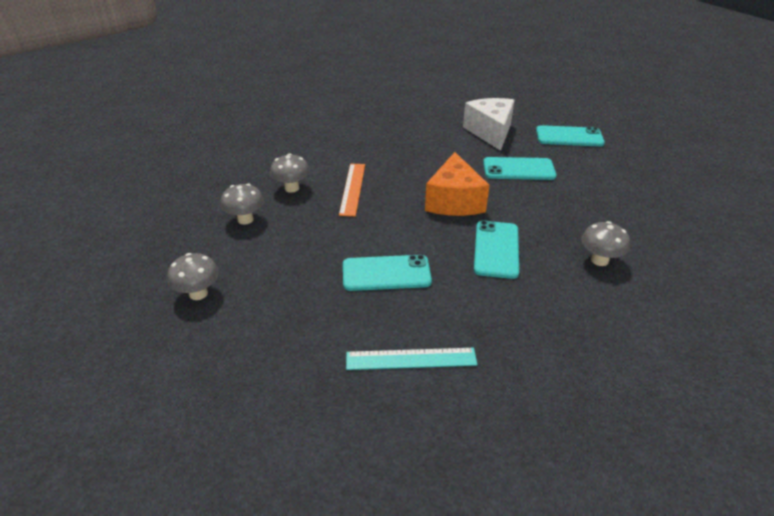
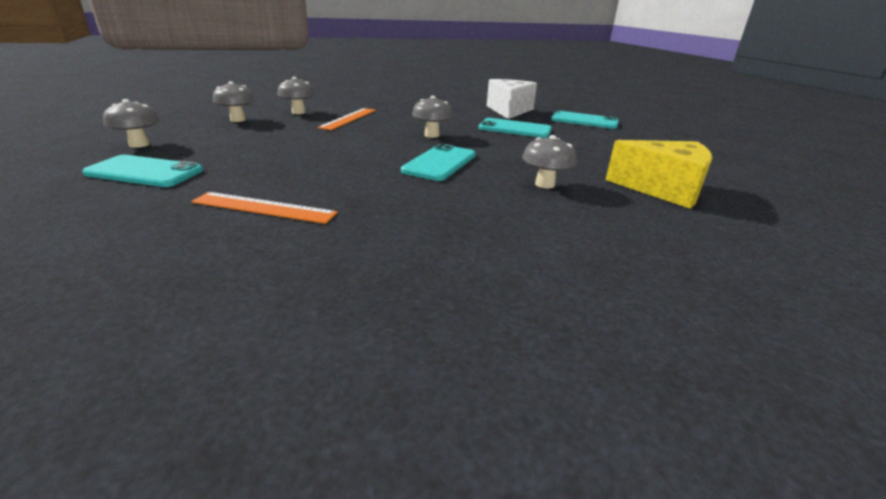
camera: 15 degrees right, 10 degrees down
turquoise phone [343,255,432,291] -> turquoise phone moved to [82,155,203,187]
turquoise ruler [346,348,478,370] -> orange ruler [191,192,338,224]
orange cheese [425,152,490,216] -> grey mushroom [412,96,453,138]
none -> yellow cheese [605,140,713,209]

